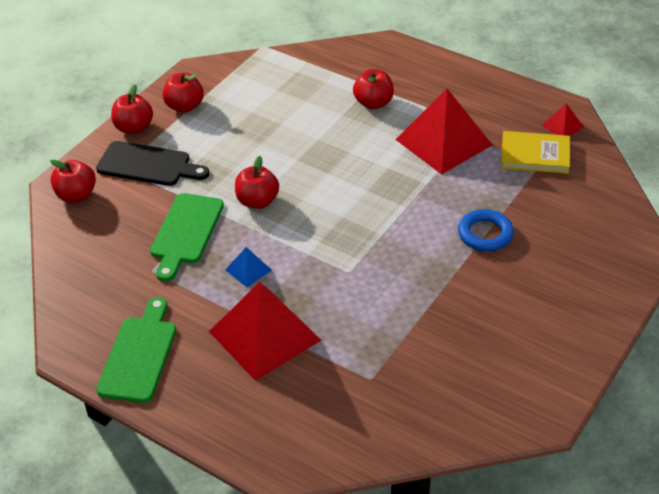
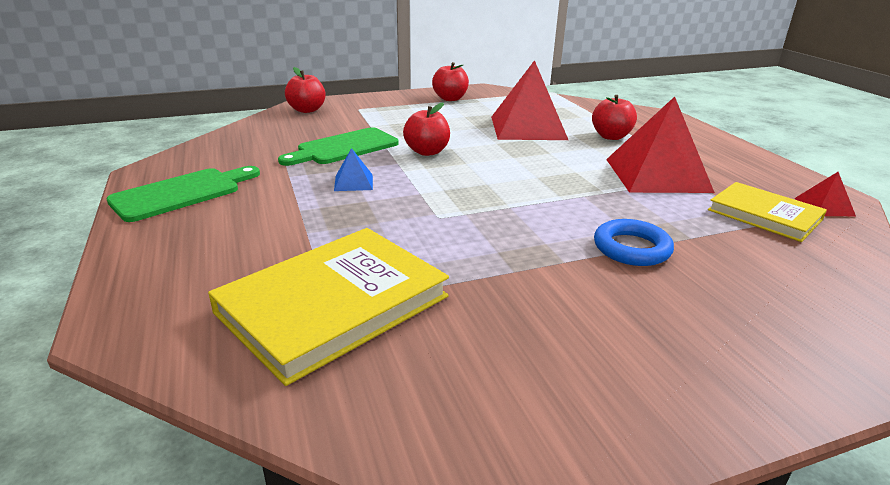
camera: 35 degrees right, 15 degrees down
black cutting board [96,141,210,186] -> none
red apple [111,84,153,134] -> none
red pyramid [209,282,321,381] -> red pyramid moved to [491,60,568,140]
none -> yellow book [208,228,449,386]

